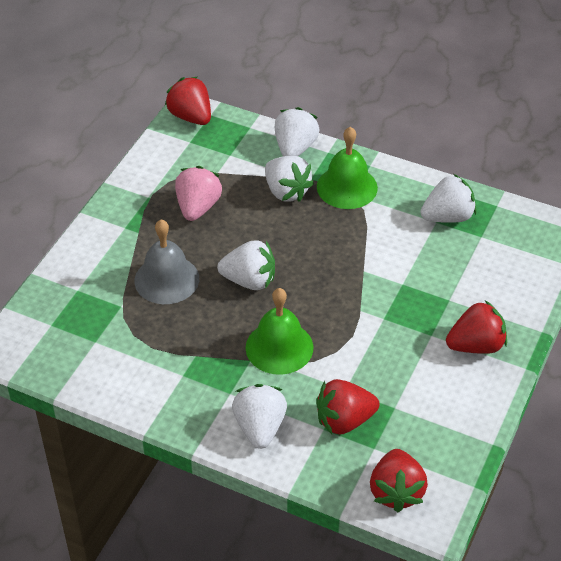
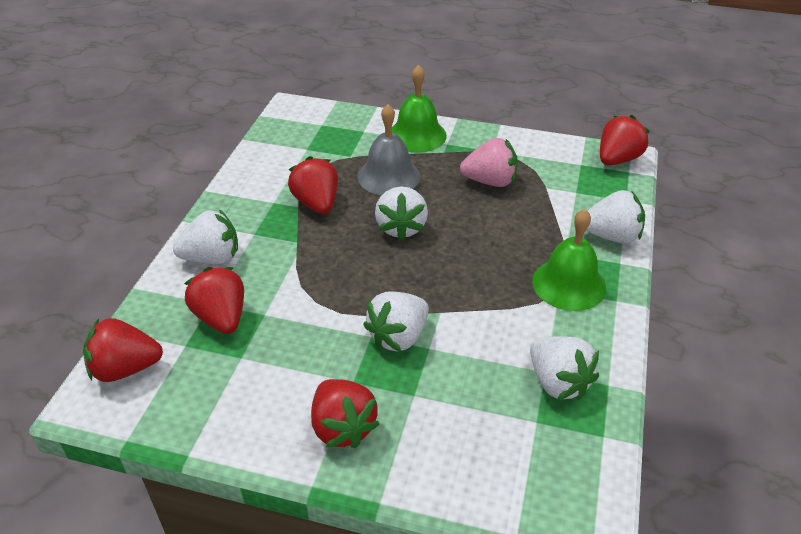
camera: 80 degrees right, 5 degrees down
green bell [246,288,314,375] -> green bell moved to [391,65,447,153]
white strawberry [265,156,314,202] -> white strawberry moved to [363,291,429,352]
none -> red strawberry [288,156,338,214]

